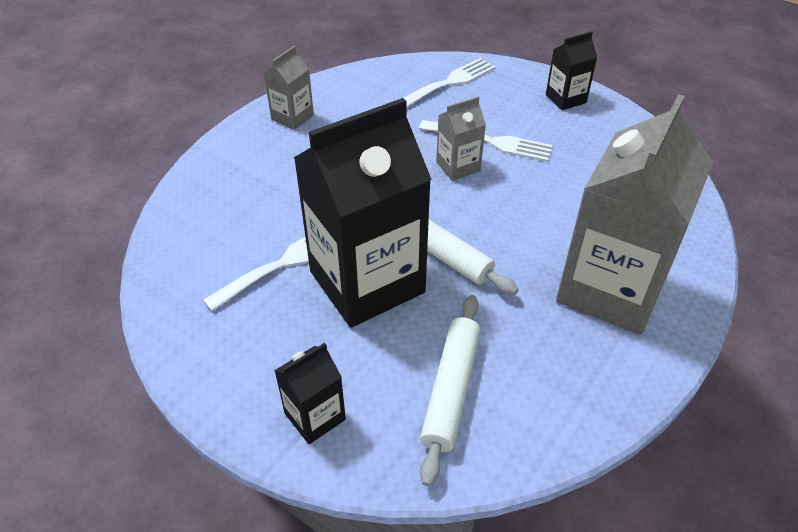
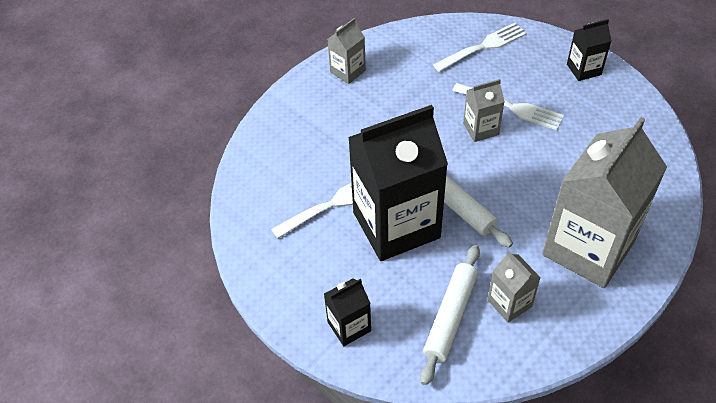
camera: 10 degrees right, 5 degrees up
none -> grey carton [488,251,541,323]

